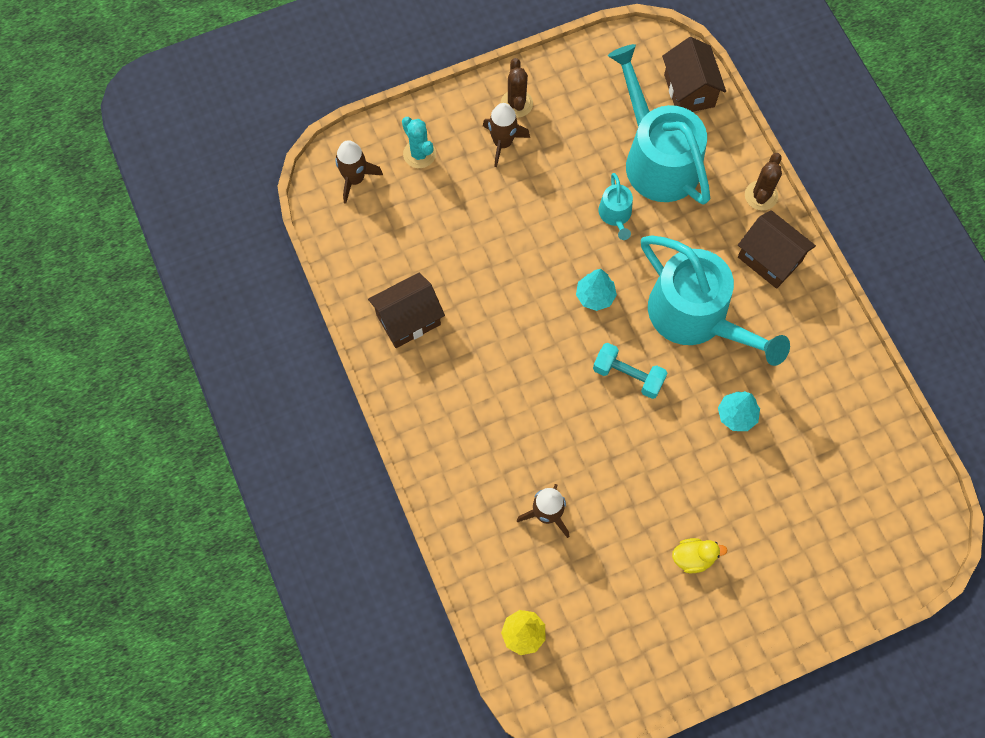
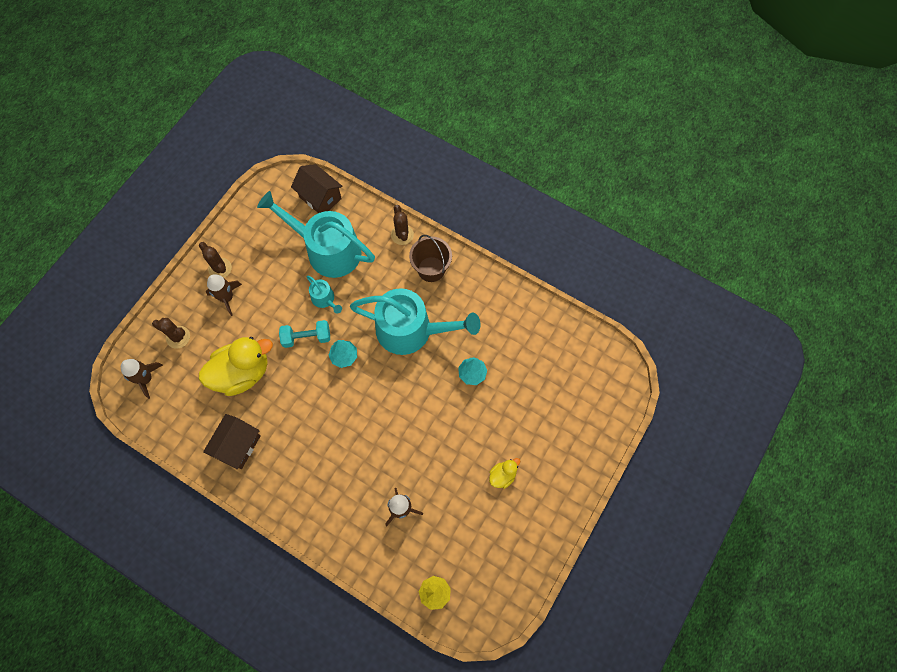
camera: 35 degrees left, 0 degrees up
turquoise cactus [402,117,436,168] -> brown cactus [152,318,190,348]
turquoise dumbbell [593,343,667,399] -> turquoise dumbbell moved to [279,320,330,348]
brown house [738,210,816,289] -> brown bucket [409,235,452,282]
none -> yellow duck [199,337,273,396]

